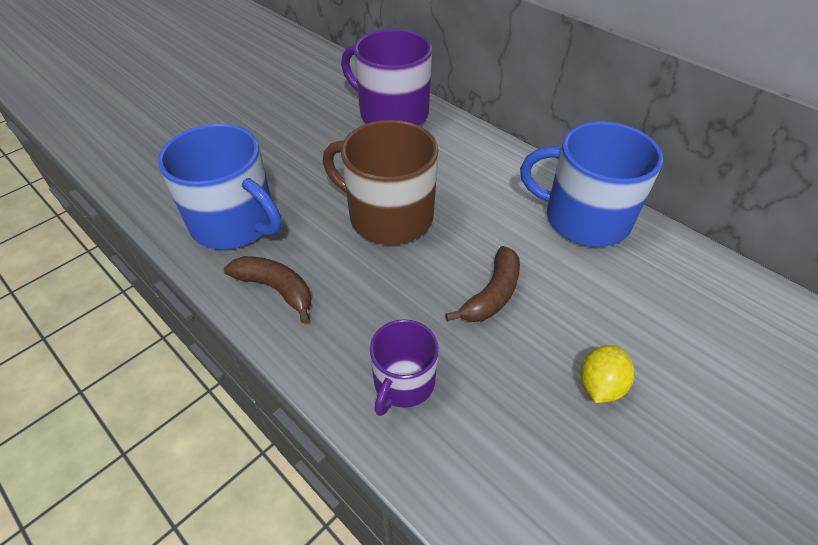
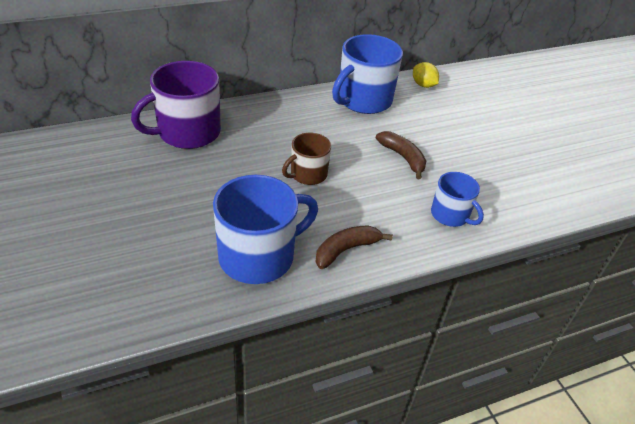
camera: 70 degrees left, 5 degrees down
brown mug [323,120,438,245] -> brown mug [282,133,331,185], size x0.57
purple mug [370,319,439,416] -> blue mug [431,172,484,227]
yellow lemon [581,345,634,403] -> yellow lemon moved to [413,62,439,88]

